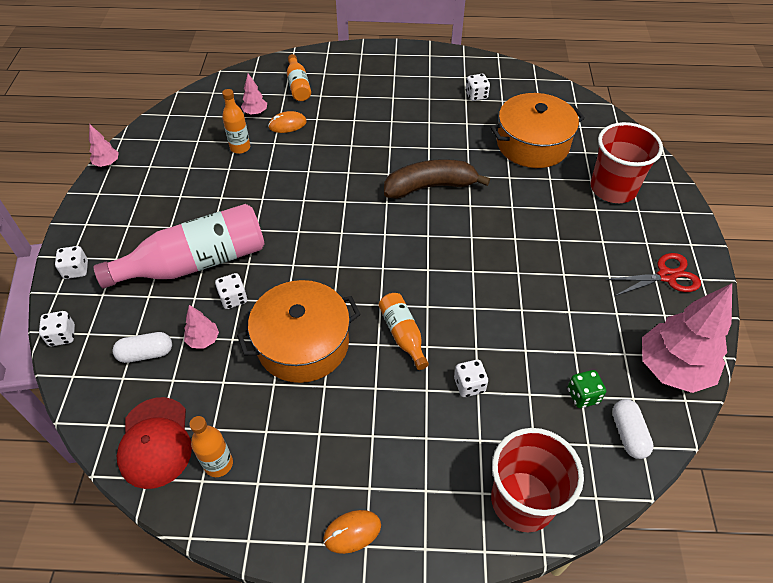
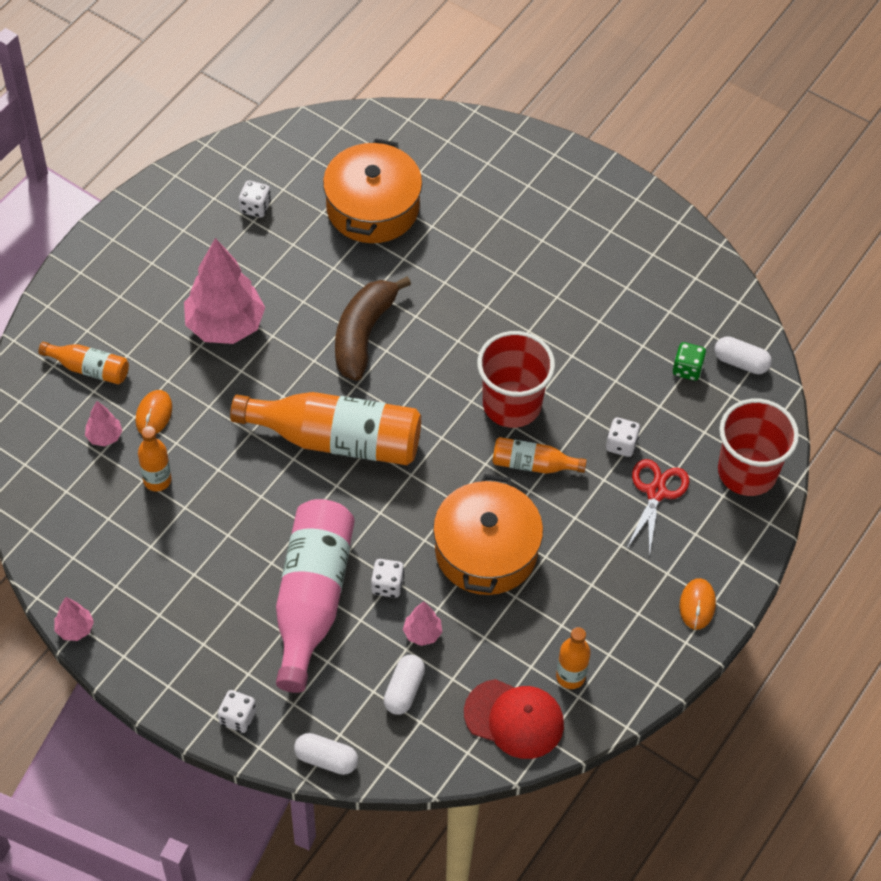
camera: 60 degrees left, 5 degrees up
white dice [39,311,75,346] -> white capsule [294,733,358,775]
red cup [590,122,663,203] -> red cup moved to [477,331,555,428]
red scissors [606,253,701,296] -> red scissors moved to [627,459,689,557]
pink tree [642,283,732,393] -> pink tree moved to [184,238,265,344]
none -> orange bottle [230,392,421,465]

